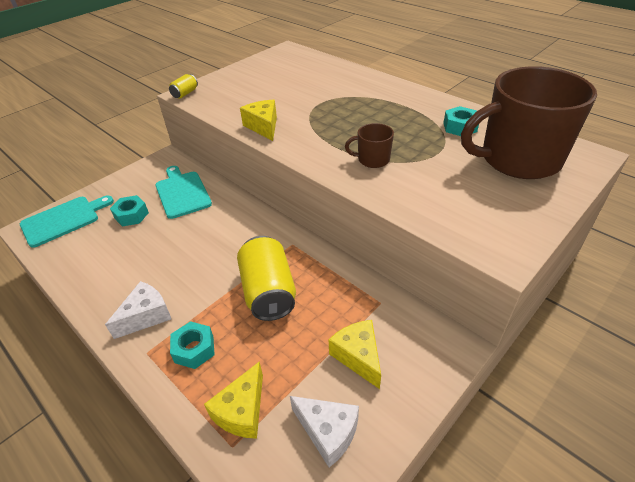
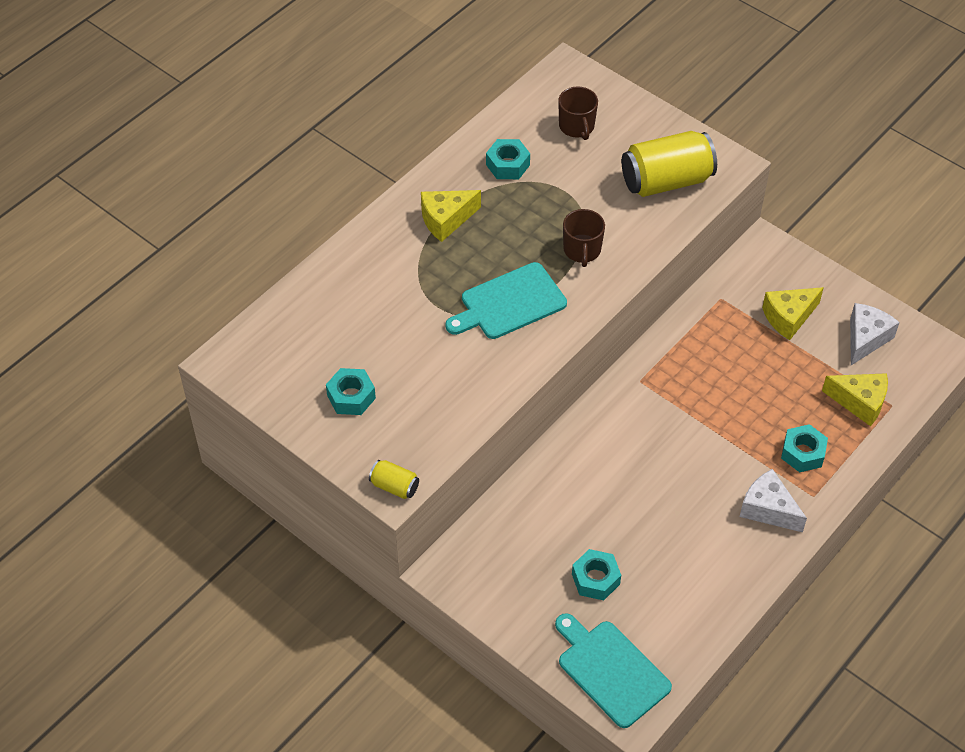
camera: 95 degrees left, 10 degrees up
turquoise cutting board [155,166,212,219] -> turquoise cutting board moved to [445,262,567,339]
yellow can [237,236,296,321] -> yellow can moved to [622,131,717,197]
yellow cheese [240,100,277,141] -> yellow cheese moved to [421,190,481,242]
brown mug [461,66,597,179] -> brown mug [558,87,598,140], size x0.42
none -> turquoise nut [326,368,376,415]

